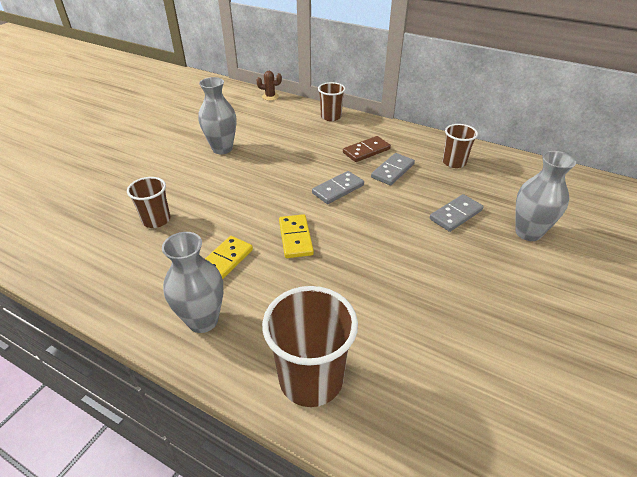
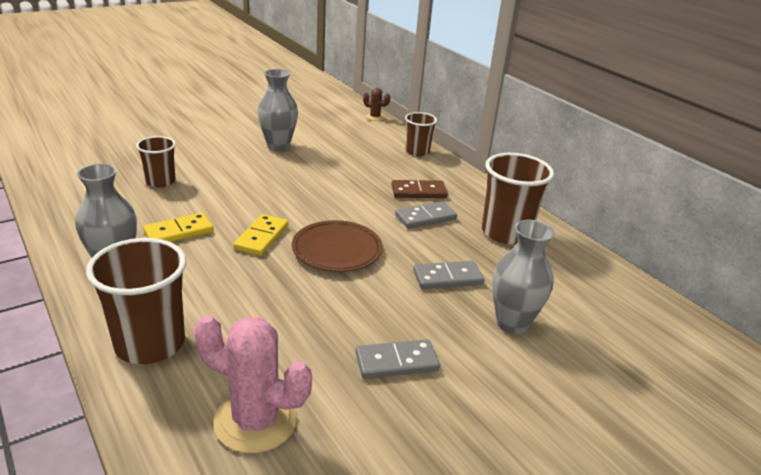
camera: 25 degrees right, 10 degrees down
grey domino [312,171,364,204] -> grey domino moved to [356,339,440,379]
brown cup [442,124,478,168] -> brown cup [482,153,554,244], size x1.66
none -> pink cactus [194,315,312,454]
none -> brown plate [292,220,383,272]

